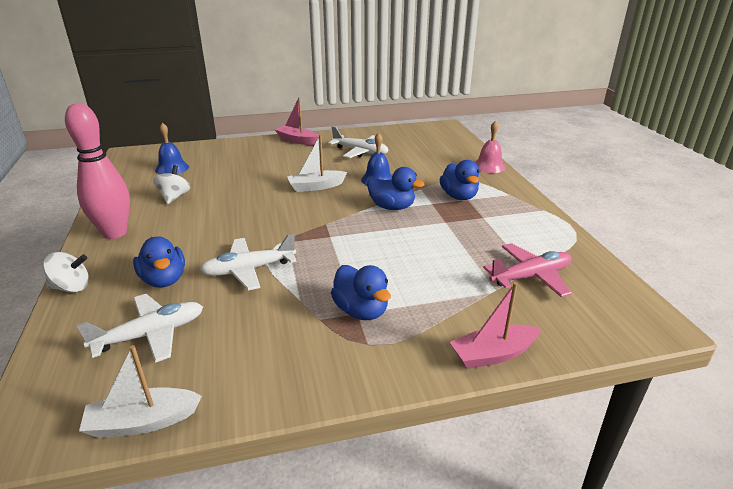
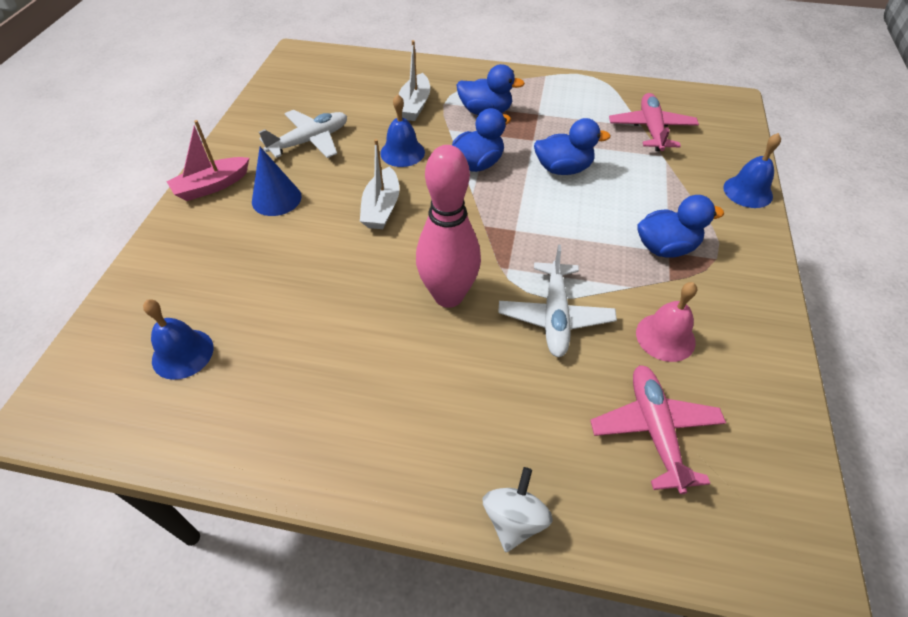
camera: 65 degrees left, 20 degrees up
pink bowling pin [65,103,130,239] -> pink bowling pin moved to [416,145,481,308]
white plane [77,294,203,363] -> pink plane [590,365,726,494]
white boat [79,345,202,438] -> white boat moved to [398,40,430,121]
blue duck [133,237,185,288] -> blue duck moved to [534,118,611,175]
white spinning top [153,165,190,204] -> none
pink boat [450,282,541,369] -> blue bell [723,133,781,208]
pink bell [475,121,506,173] -> pink bell moved to [636,282,697,362]
none -> blue cone [252,147,301,216]

